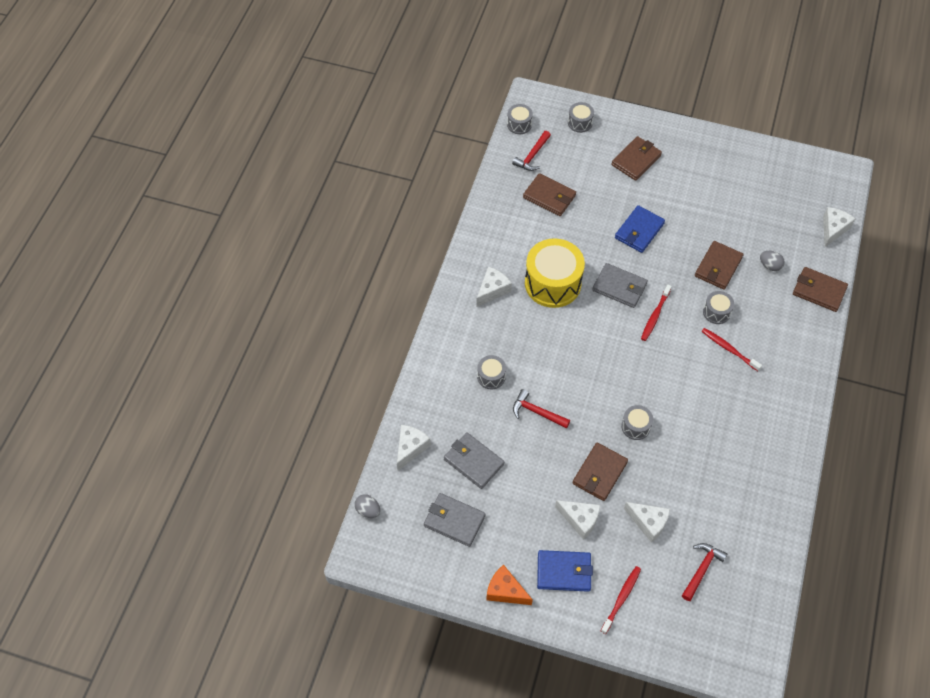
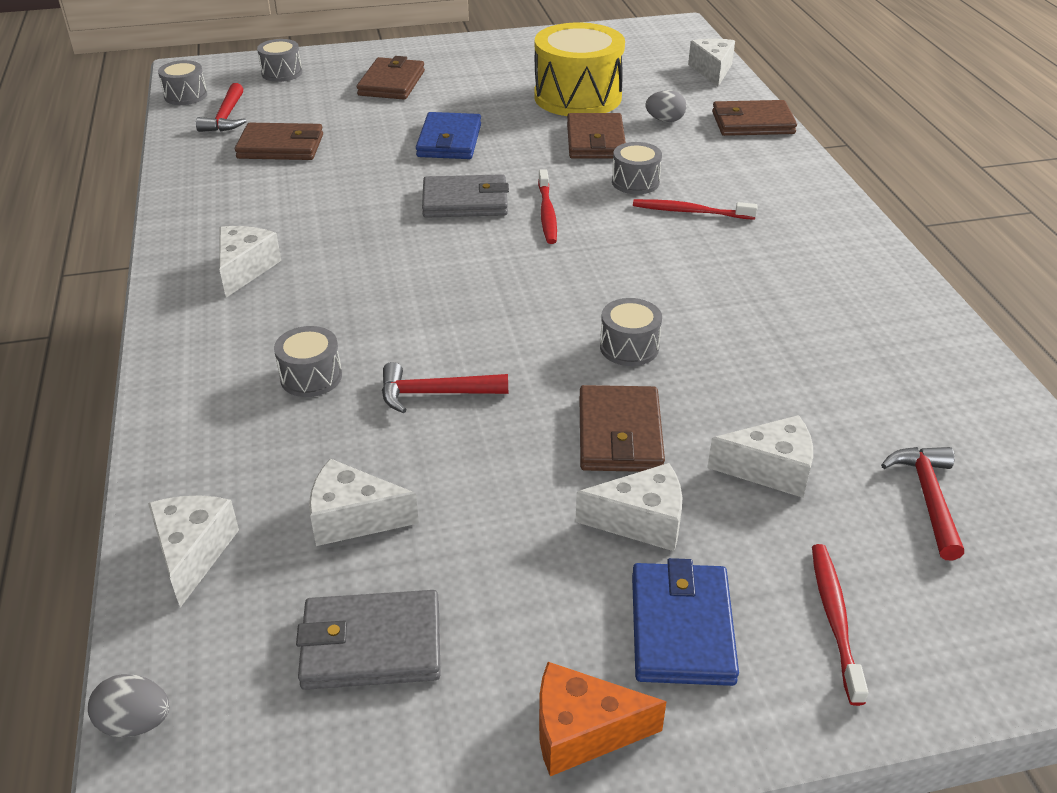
camera: 30 degrees left, 20 degrees down
grey wallet [444,432,504,489] -> white cheese [309,459,419,546]
yellow drum [525,238,585,308] -> yellow drum moved to [534,23,625,116]
blue wallet [537,550,593,592] -> blue wallet turned 60 degrees counterclockwise [632,558,739,686]

